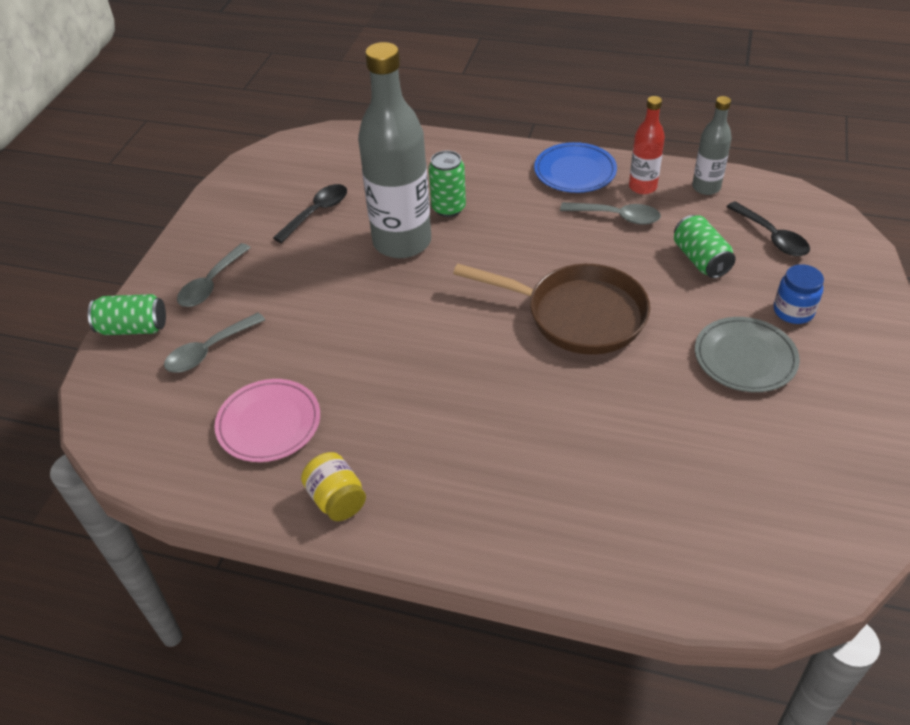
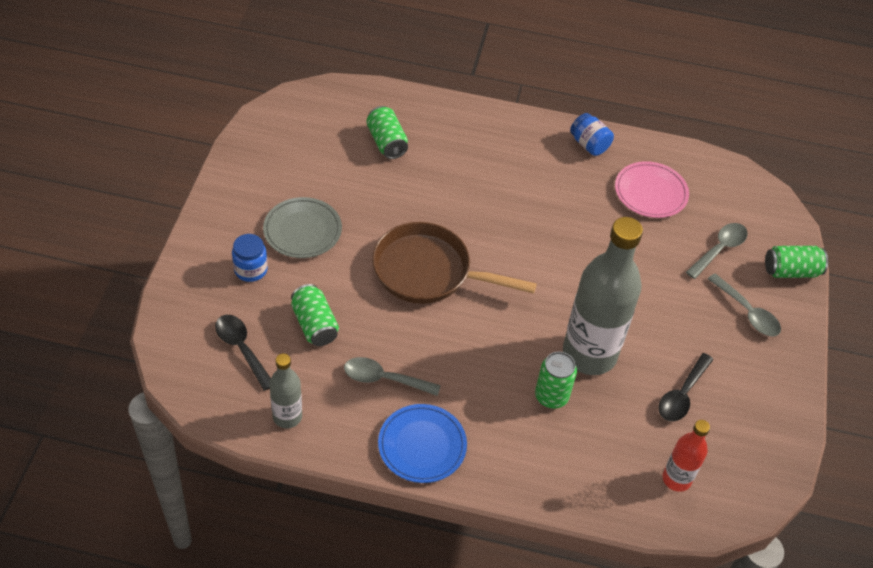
camera: 170 degrees right, 5 degrees up
grey spoon [177,243,251,307] -> grey spoon turned 120 degrees clockwise [708,273,781,336]
yellow jar [301,452,366,521] -> blue jar [570,113,614,156]
red bottle [629,96,665,194] -> red bottle moved to [663,420,710,492]
none -> green can [366,106,408,159]

